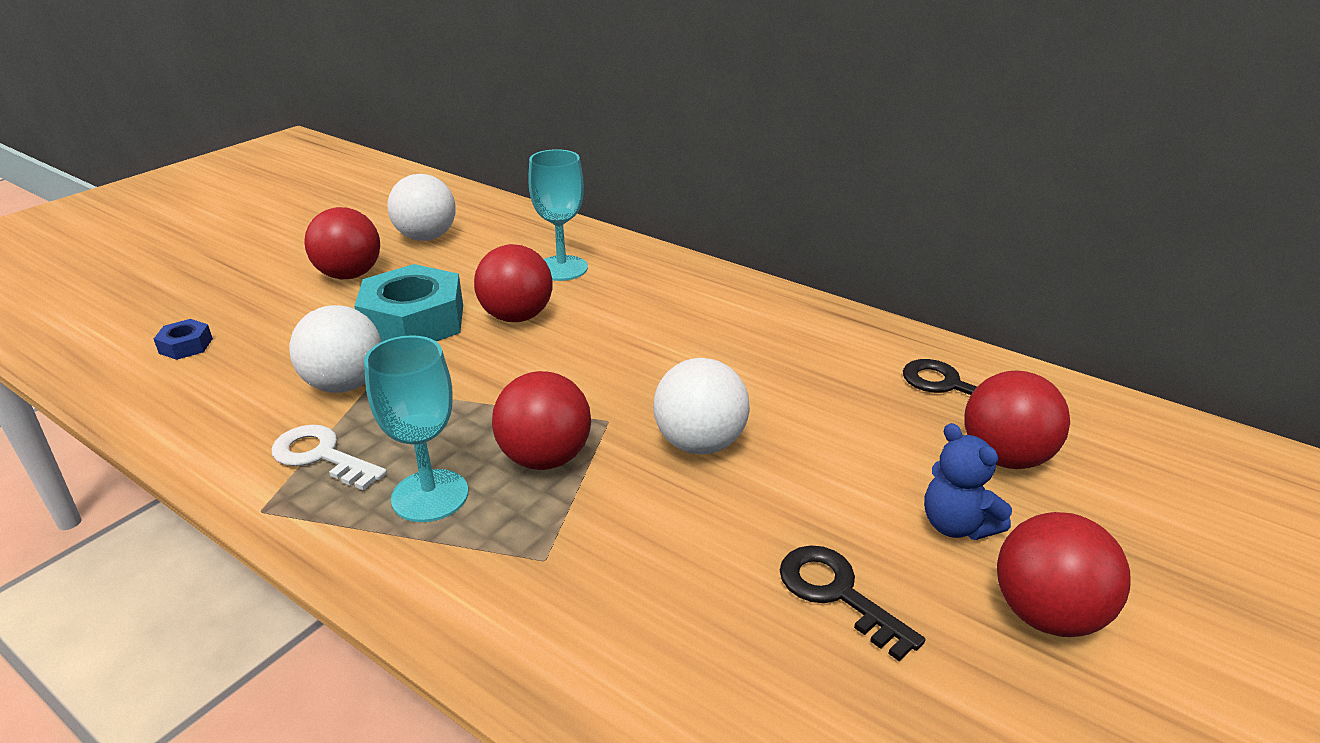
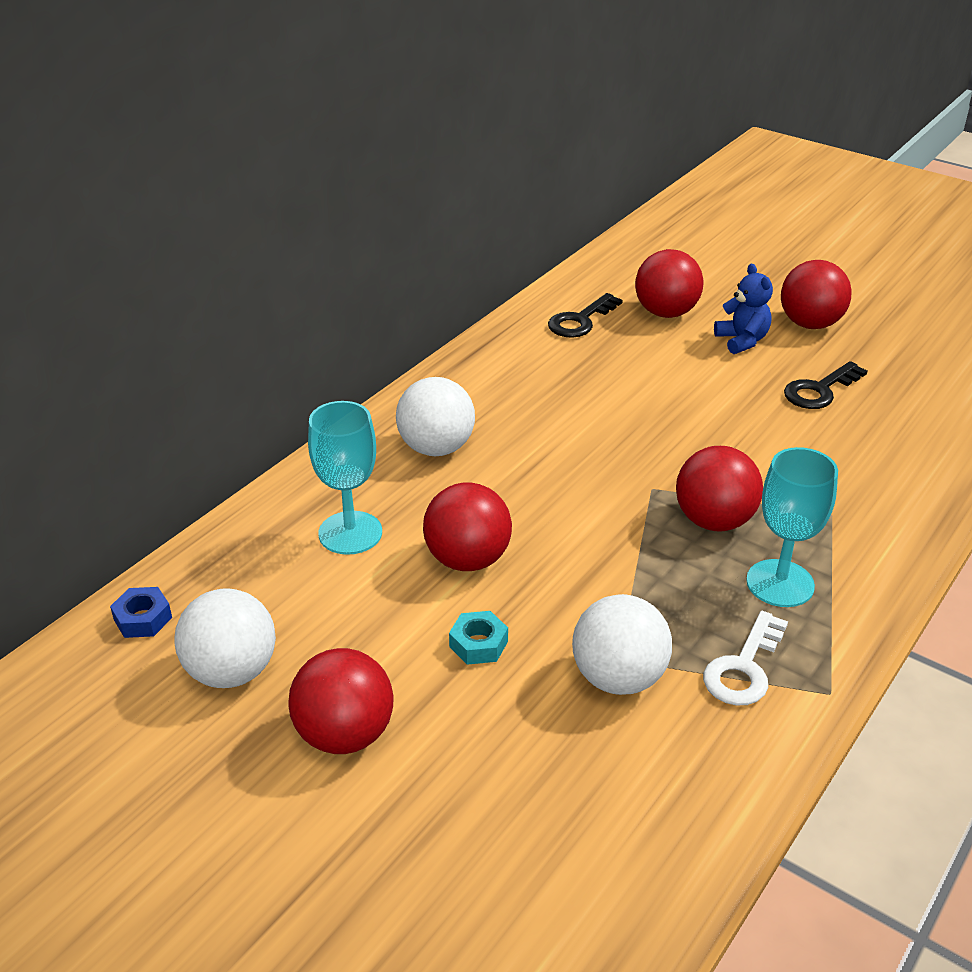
camera: 90 degrees left, 5 degrees up
blue nut [154,319,213,360] -> blue nut moved to [110,587,172,638]
turquoise nut [354,264,463,342] -> turquoise nut [449,611,508,665], size x0.44
white ball [653,358,750,454] -> white ball moved to [396,377,475,456]
blue teddy bear [924,423,1012,540] -> blue teddy bear turned 75 degrees counterclockwise [714,264,773,354]

